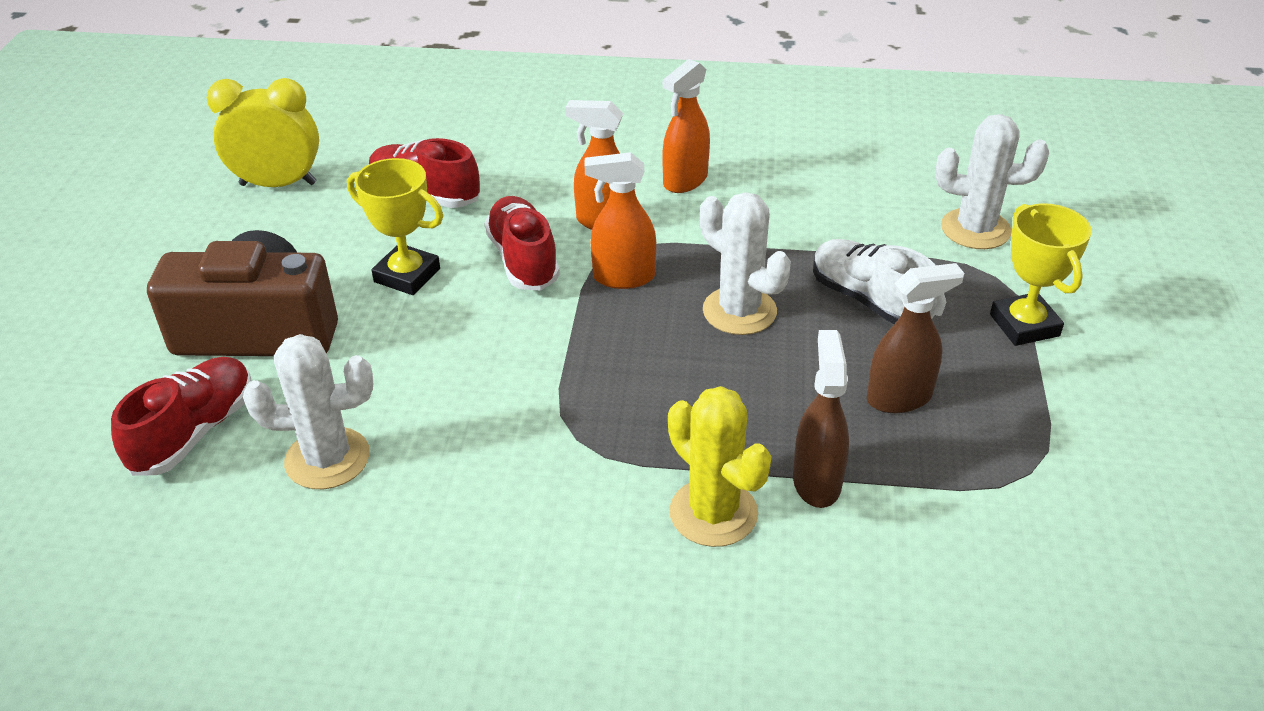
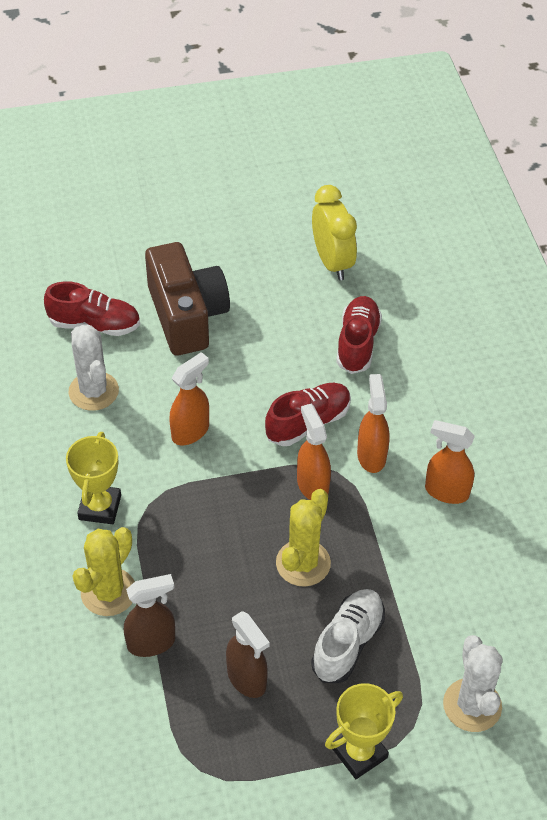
camera: 70 degrees right, 10 degrees up
yellow trophy [347,158,443,295] -> yellow trophy moved to [66,432,121,524]
white cactus [700,192,791,335] -> yellow cactus [276,489,331,587]
none -> orange spray bottle [169,352,209,445]

